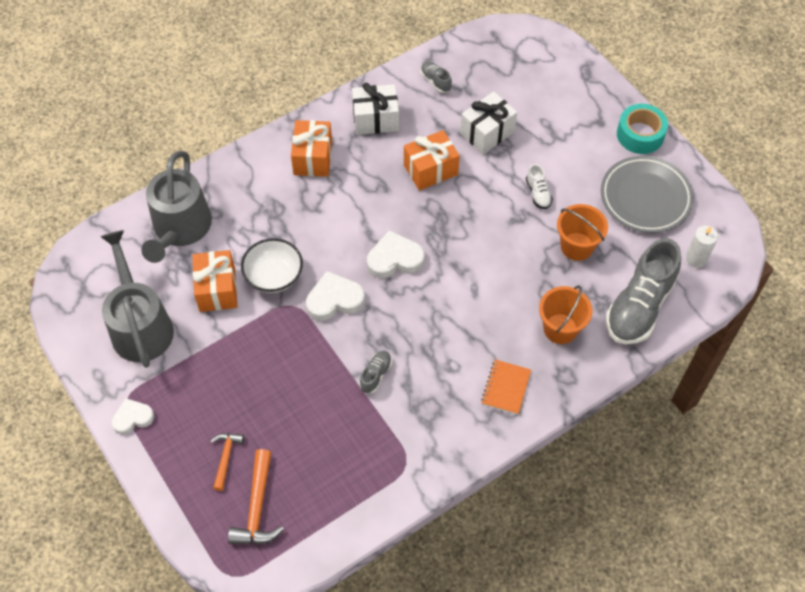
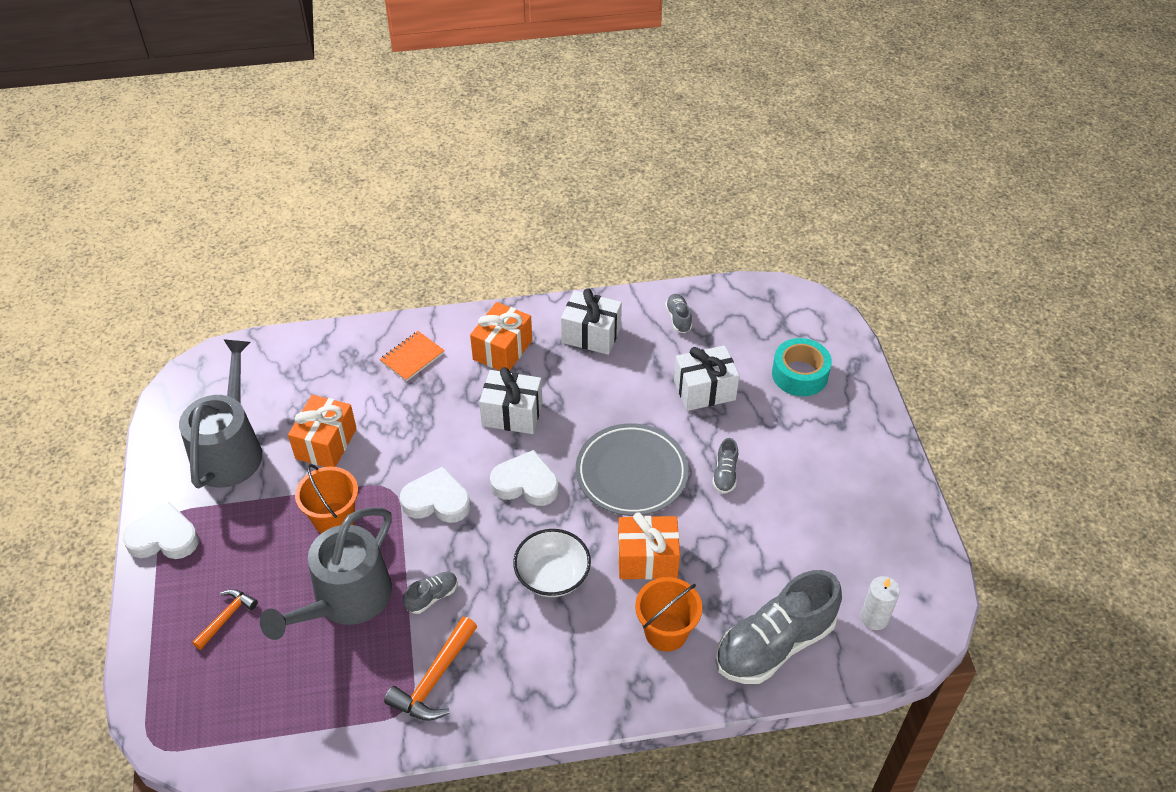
camera: 25 degrees right, 10 degrees down
white heart [111,398,154,435] -> white heart [123,502,199,559], size x1.51
grey watering can [141,151,212,263] -> grey watering can moved to [260,507,392,640]
orange hammer [228,449,284,545] -> orange hammer moved to [384,617,477,721]
white bowl [241,238,303,293] -> white bowl moved to [513,529,591,597]
orange gift [404,130,460,191] -> orange gift moved to [618,512,680,579]
orange notebook [481,360,531,415] -> orange notebook moved to [380,331,445,381]
white shoe [526,164,553,209] -> grey shoe [712,438,738,494]
orange bucket [557,204,608,261] -> orange bucket moved to [295,464,358,533]
grey plate [601,156,694,233] -> grey plate moved to [576,423,689,516]
turquoise tape [617,104,668,154] -> turquoise tape moved to [772,338,832,396]
none -> white gift [479,367,542,434]

